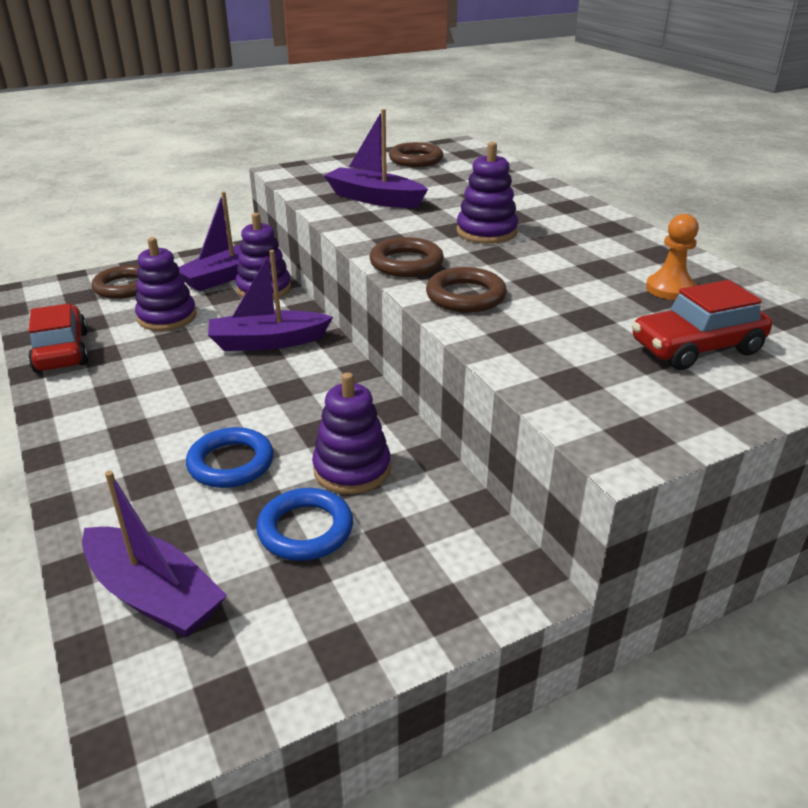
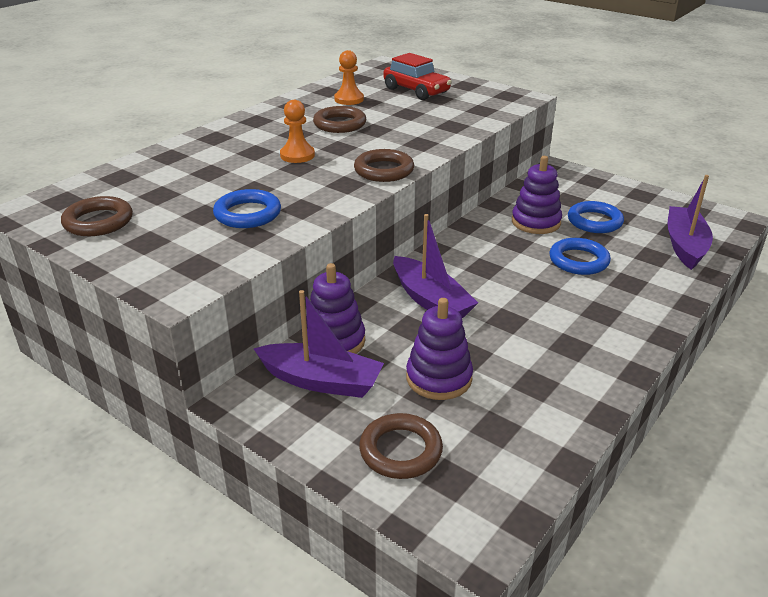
camera: 115 degrees left, 0 degrees up
red car [28,303,89,373] -> none
purple boat [324,109,428,208] -> blue ring [213,189,281,228]
brown ring [426,267,507,312] -> brown ring moved to [313,106,366,133]
purple stacking toy [457,142,518,244] -> orange pawn [280,100,315,163]

